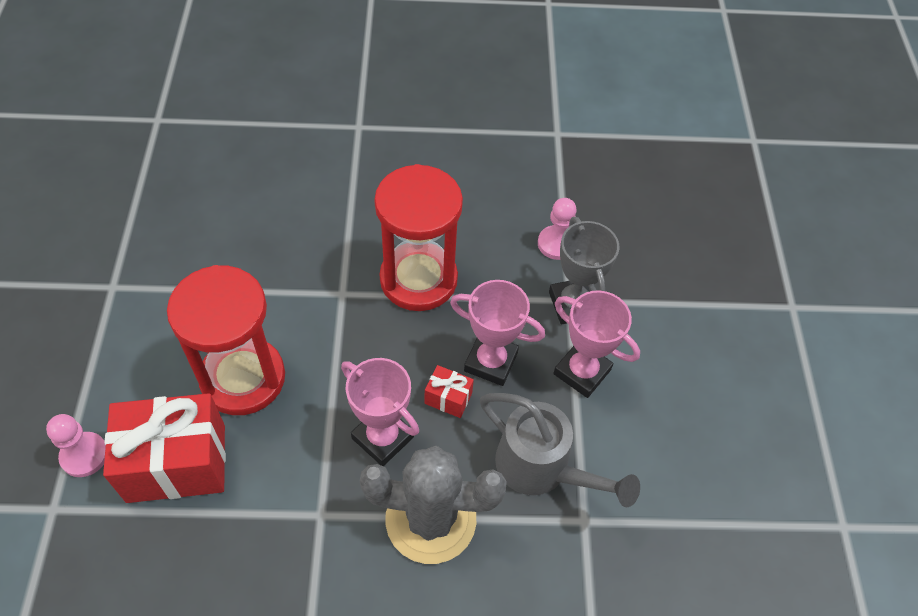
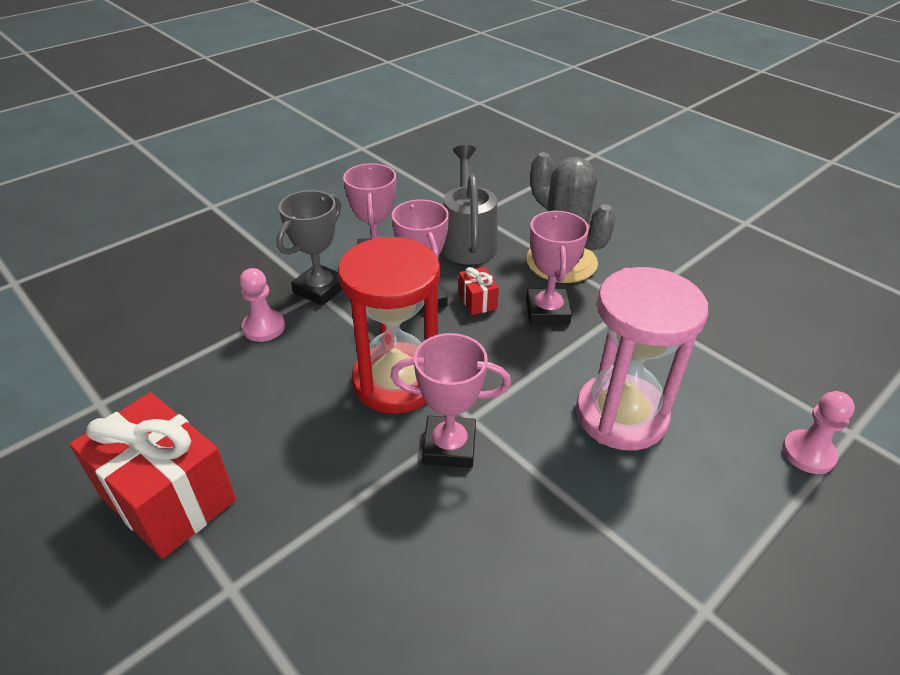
camera: 130 degrees left, 15 degrees down
red gift [103,393,226,503] -> red gift moved to [70,392,236,559]
red hourglass [167,265,285,415] -> pink hourglass [576,267,708,450]
none -> pink trophy [390,333,511,468]

